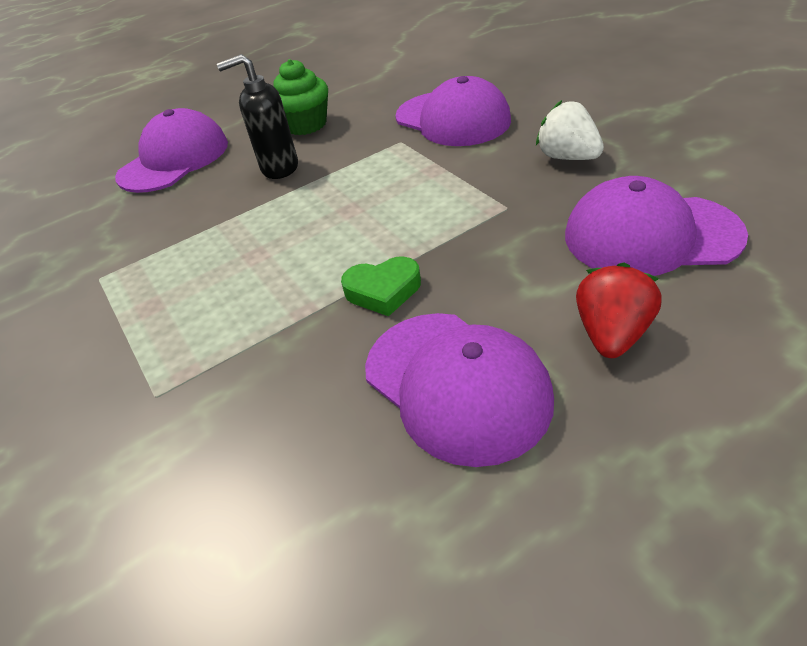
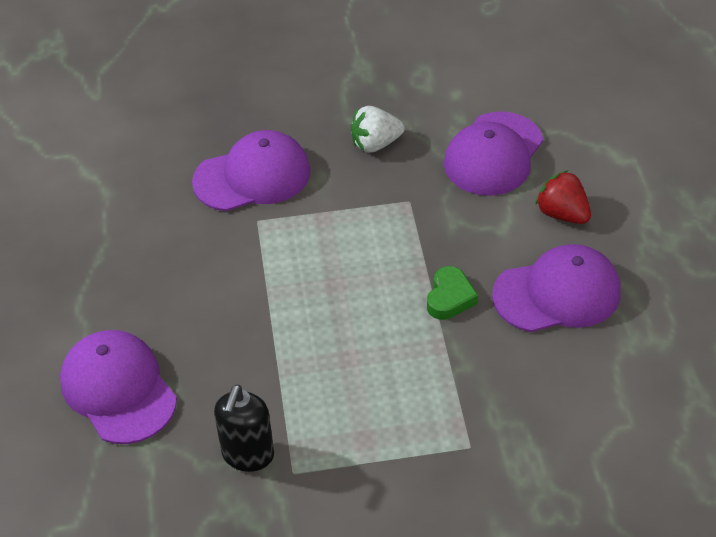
camera: 70 degrees left, 5 degrees up
black soap dispenser [217,54,298,179] -> black soap dispenser moved to [214,384,274,472]
green cupcake [273,59,328,135] -> none

